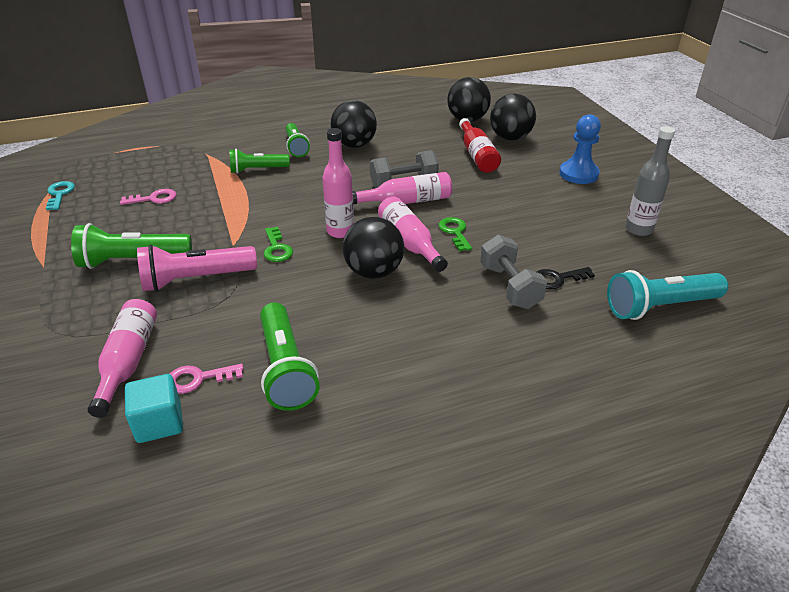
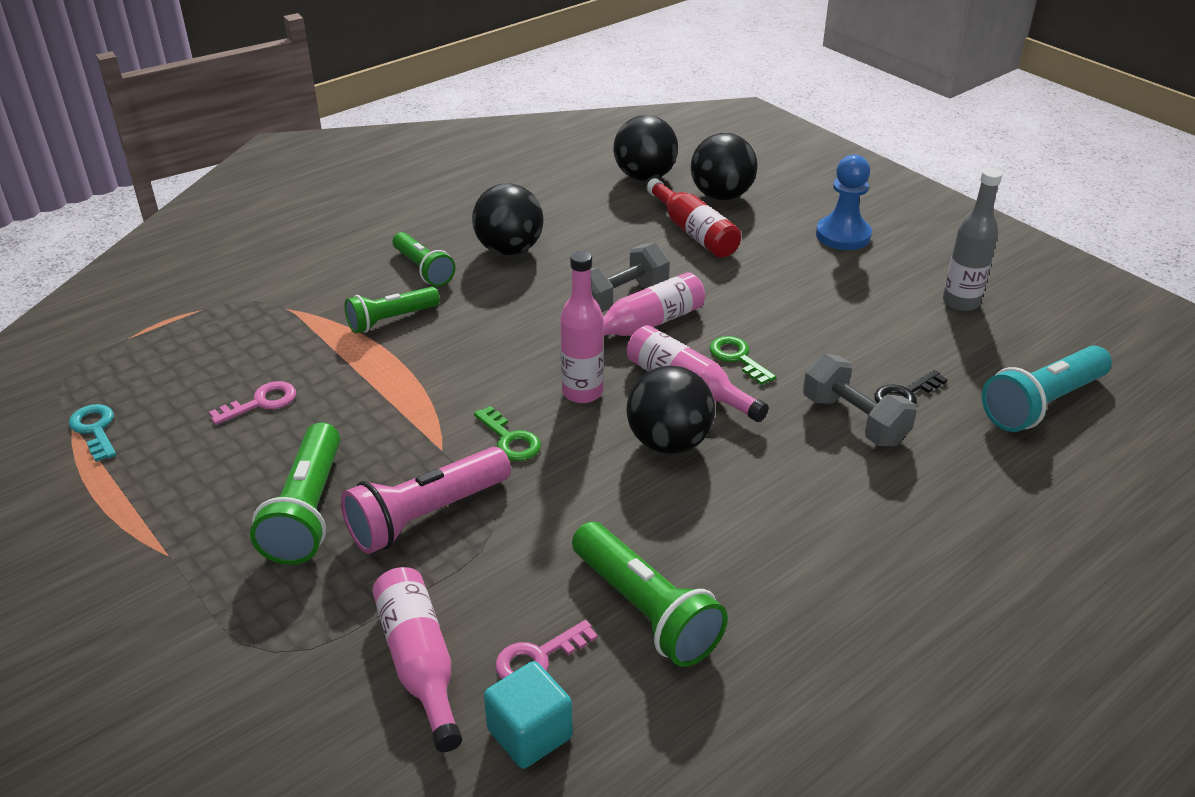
camera: 20 degrees left, 0 degrees up
green flashlight [71,223,192,269] -> green flashlight turned 60 degrees counterclockwise [250,422,340,565]

